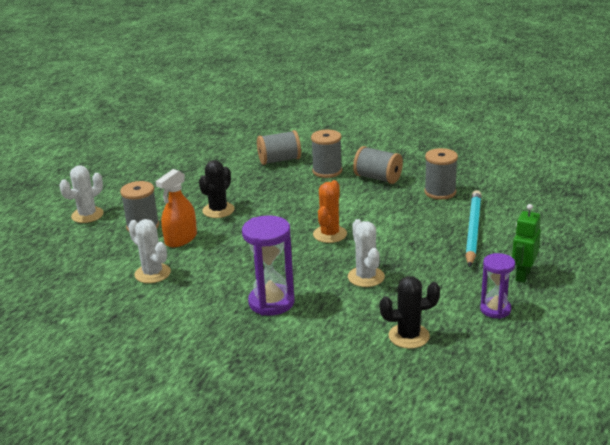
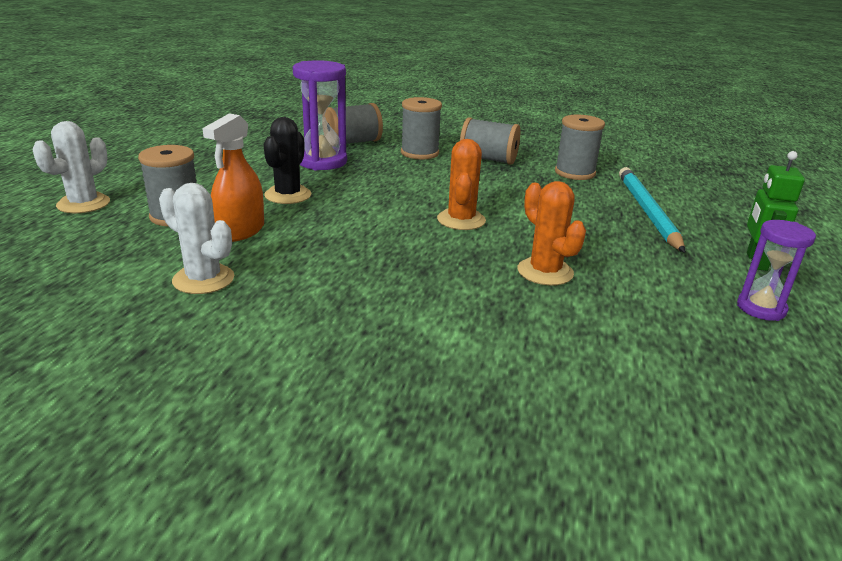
camera: 15 degrees left, 0 degrees up
purple hourglass [242,215,294,316] -> purple hourglass moved to [293,60,347,170]
white cactus [348,219,385,287] -> orange cactus [518,181,586,286]
black cactus [379,276,440,349] -> none

